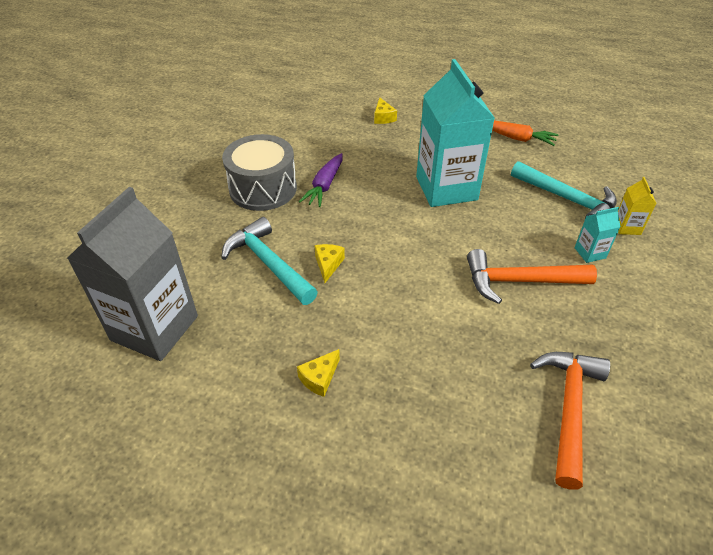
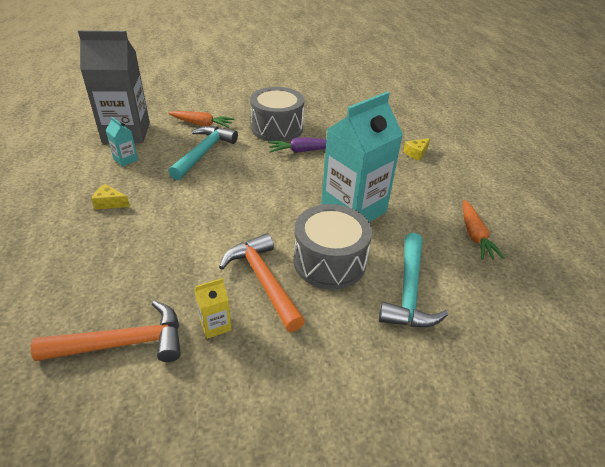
camera: 60 degrees right, 5 degrees down
yellow cheese [314,244,345,283] -> none
turquoise carton [574,207,621,263] -> turquoise carton moved to [106,117,138,167]
yellow carton [618,177,657,235] -> yellow carton moved to [194,278,232,339]
none -> orange carrot [168,111,234,128]
none -> grey drum [293,204,372,290]

